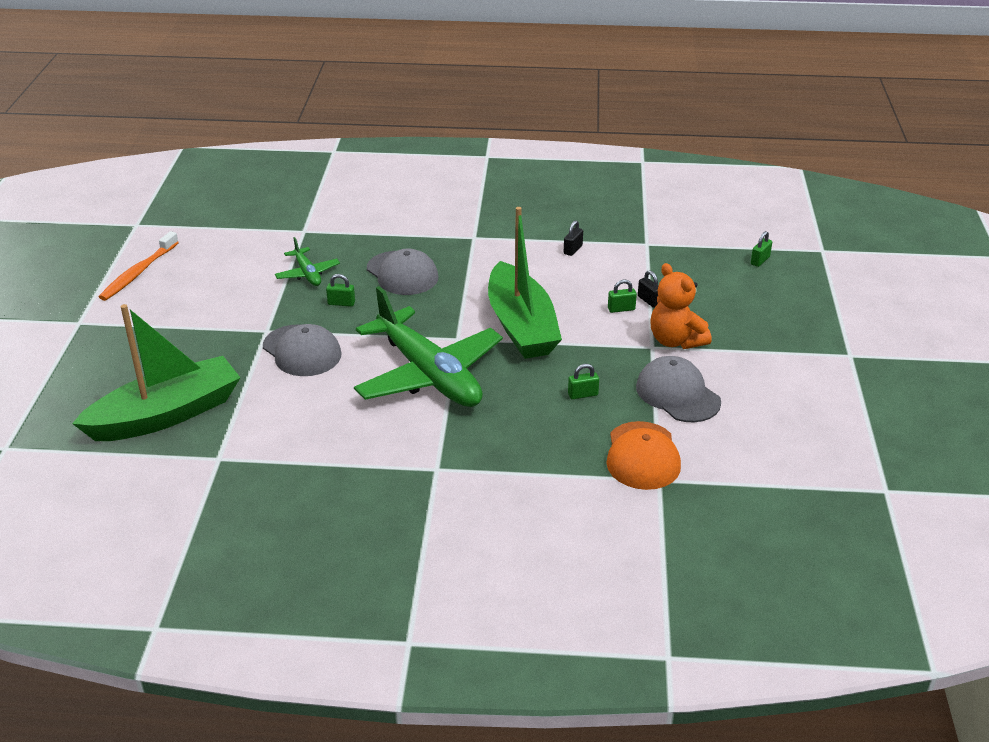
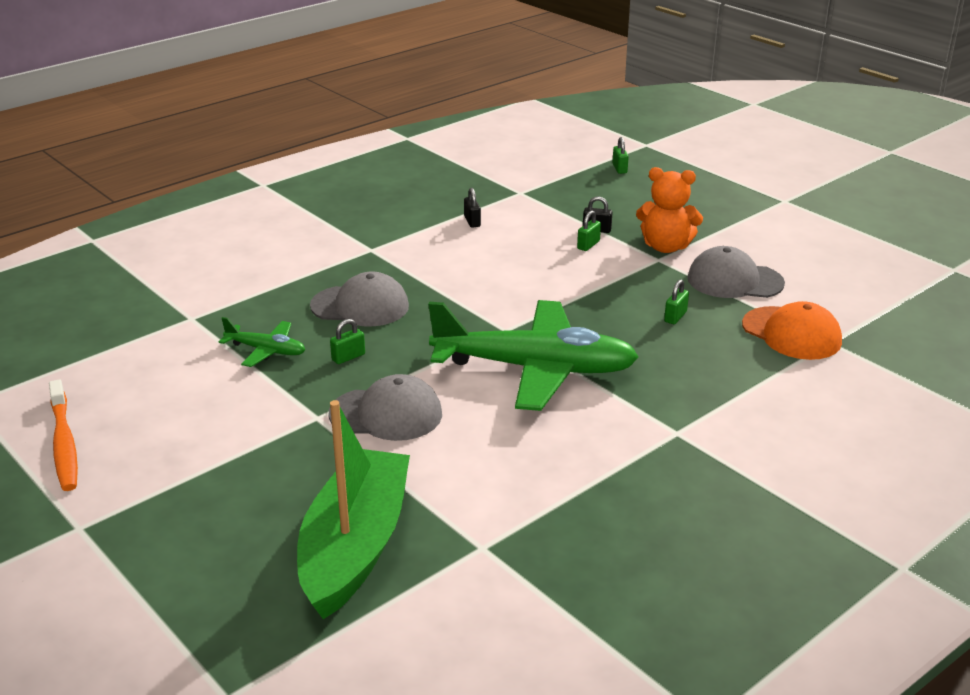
camera: 45 degrees left, 5 degrees down
green boat [488,207,562,359] -> none

